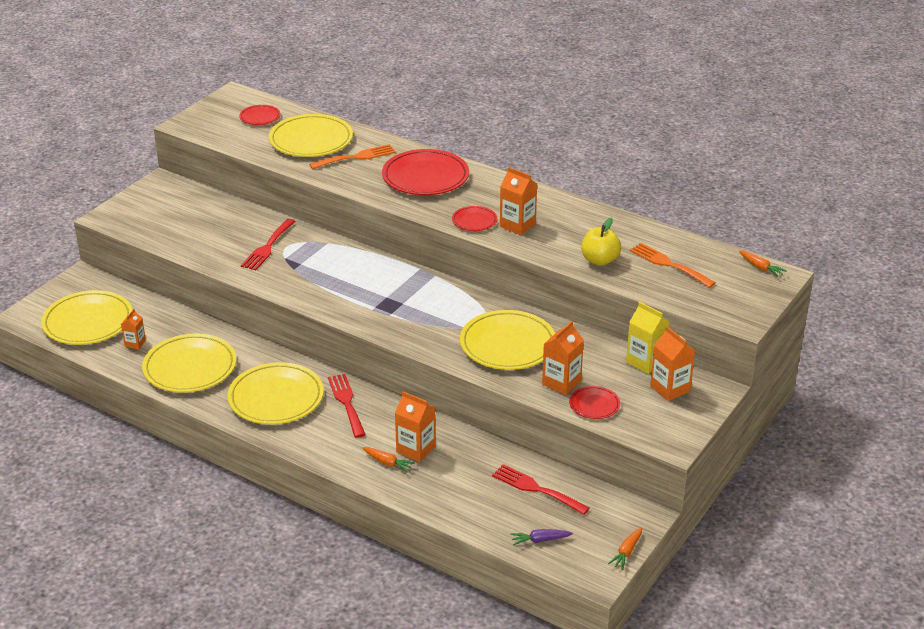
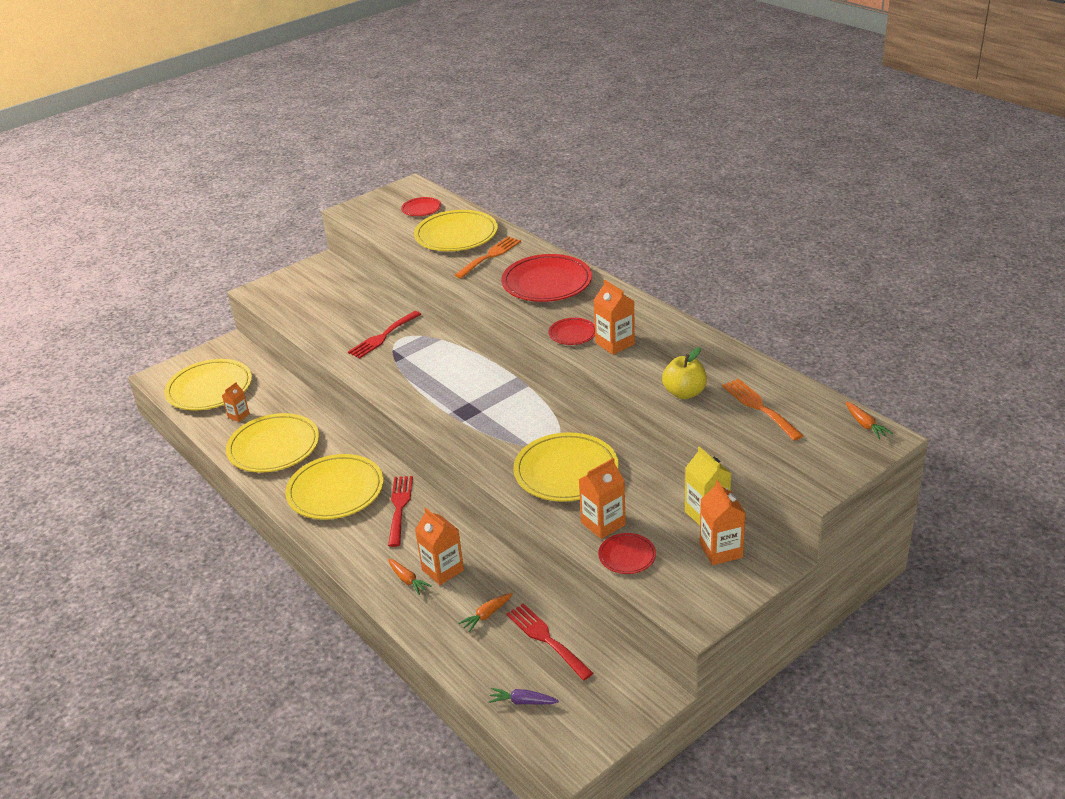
camera: 20 degrees right, 0 degrees up
orange fork [309,144,396,169] -> orange fork turned 45 degrees counterclockwise [455,236,521,279]
orange carrot [608,527,642,570] -> orange carrot moved to [458,593,513,633]

